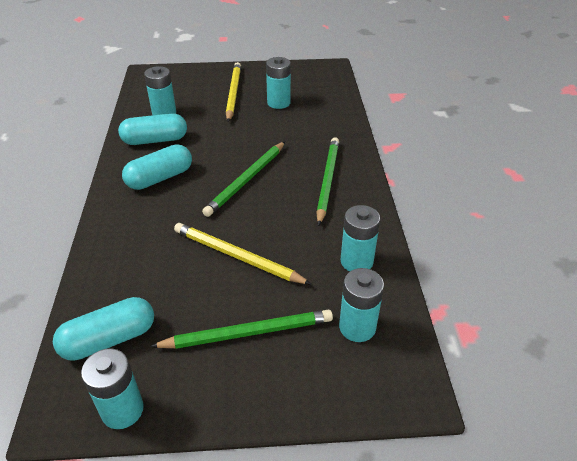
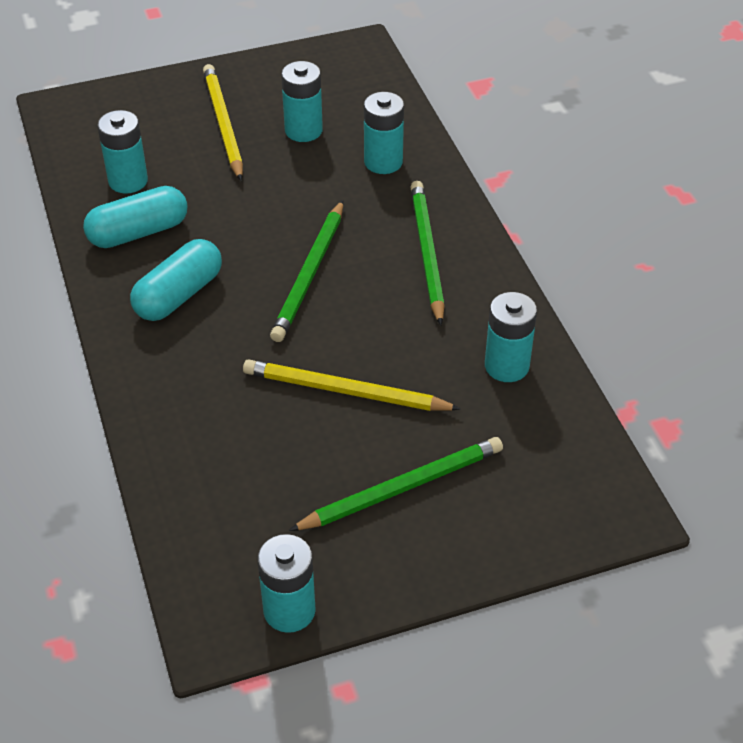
camera: 15 degrees left, 5 degrees up
turquoise capsule [53,297,154,361] -> none
turquoise battery [339,268,384,342] -> turquoise battery moved to [364,92,404,174]

